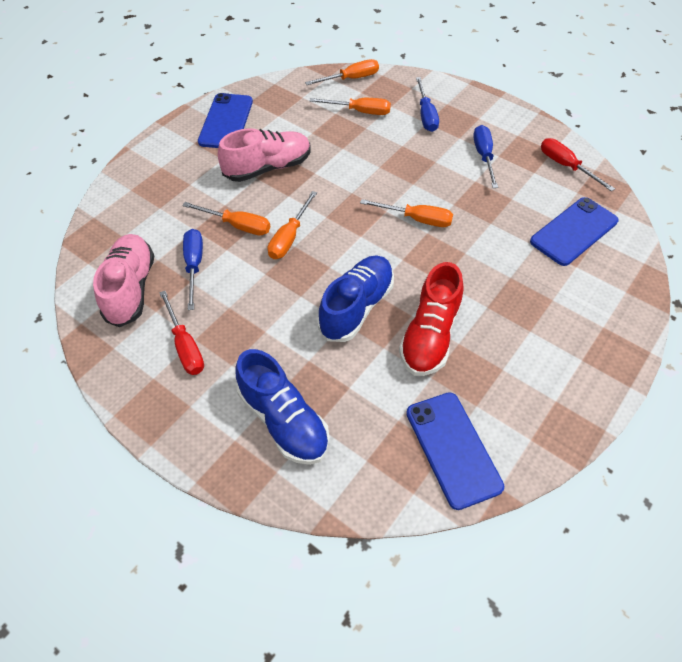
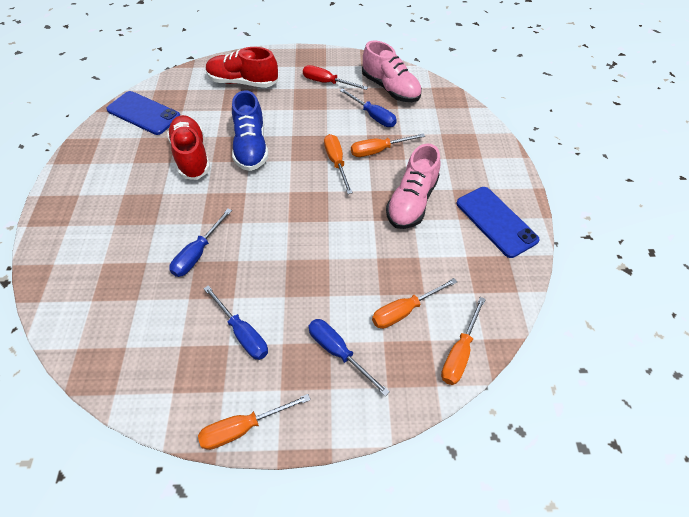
camera: 140 degrees right, 0 degrees up
blue shoe [235,349,330,465] -> red shoe [206,47,278,88]
orange screwdriver [360,199,453,227] -> orange screwdriver moved to [198,394,311,450]
blue phone [530,197,619,266] -> none
red screwdriver [541,138,615,192] -> none
none -> blue screwdriver [169,208,232,277]

